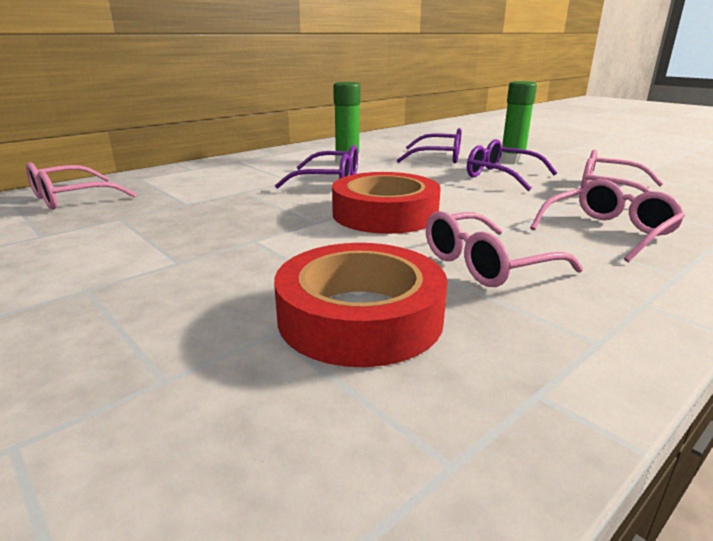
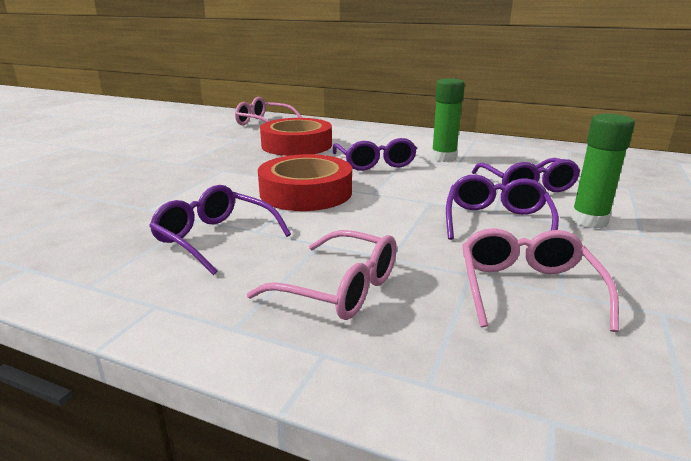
camera: 65 degrees right, 0 degrees up
red tape [274,243,448,367] -> red tape moved to [260,118,332,156]
pink glasses [426,211,583,287] -> purple glasses [149,185,291,275]

